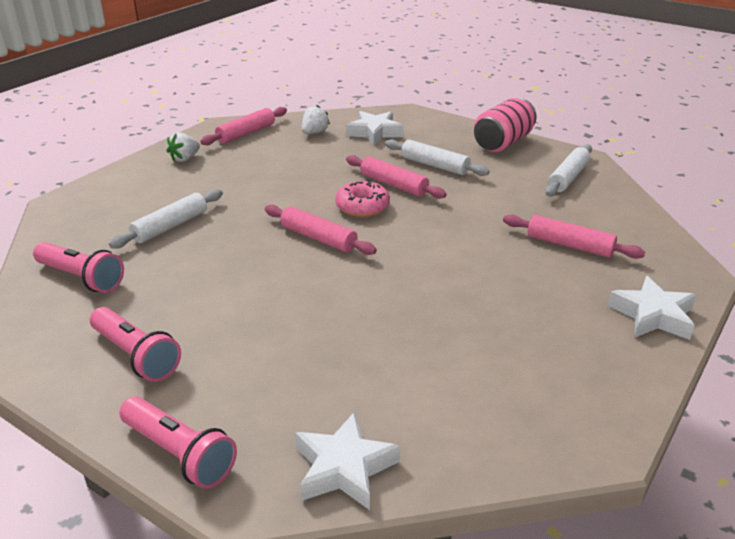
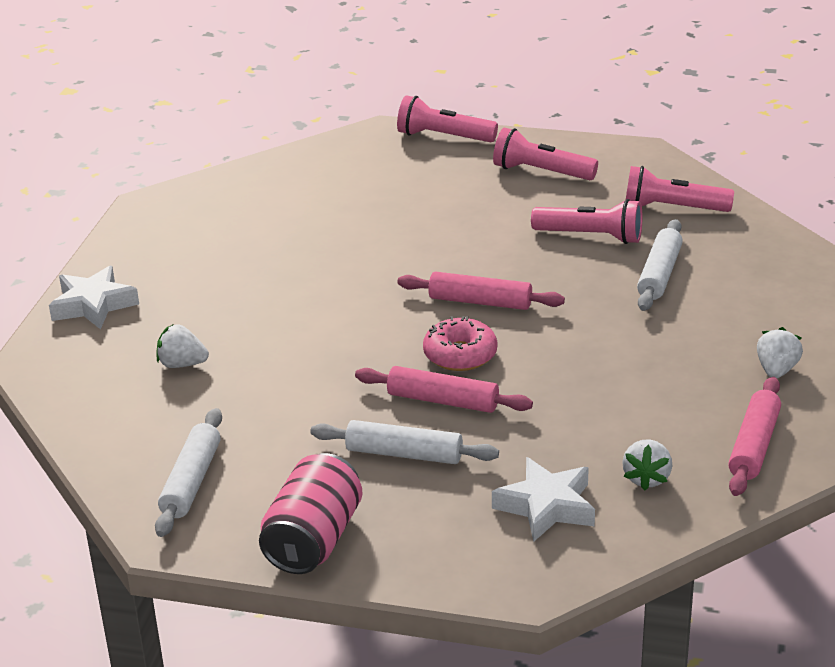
camera: 160 degrees right, 0 degrees up
white star [295,412,401,510] -> none
pink rolling pin [503,214,645,259] -> white strawberry [156,324,209,368]
none -> pink flashlight [531,199,642,244]

